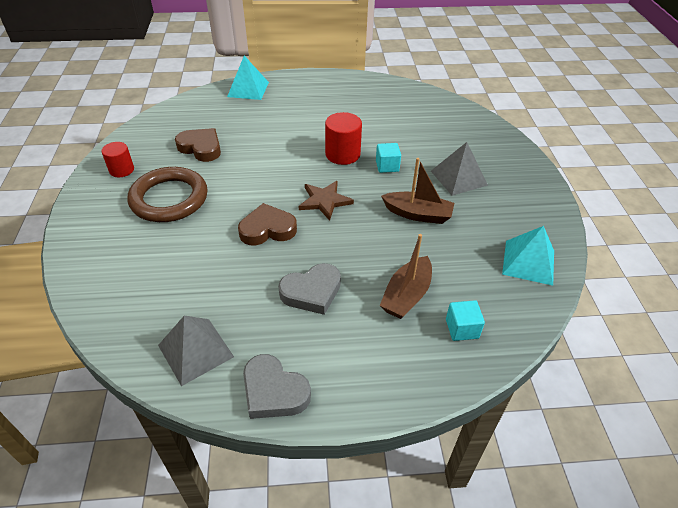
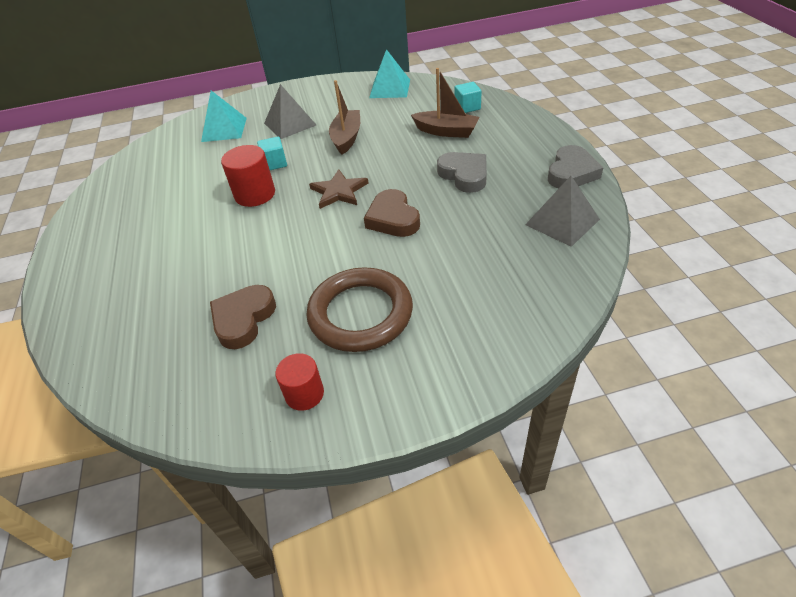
camera: 95 degrees left, 0 degrees up
turquoise pyramid [227,56,269,100] -> turquoise pyramid moved to [201,90,247,142]

